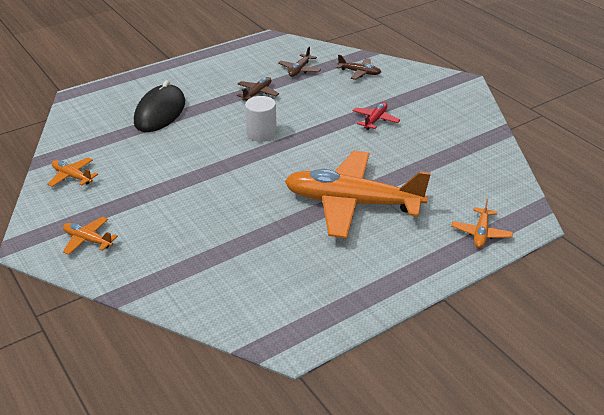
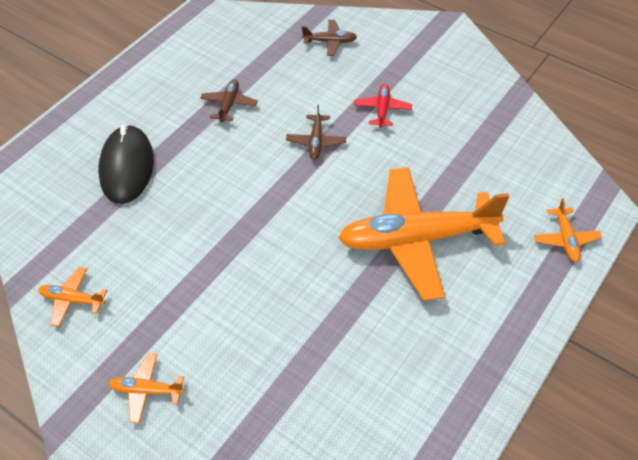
camera: 20 degrees left, 15 degrees up
white cylinder [245,96,277,142] -> none
brown plane [278,46,321,77] -> brown plane moved to [286,105,346,160]

